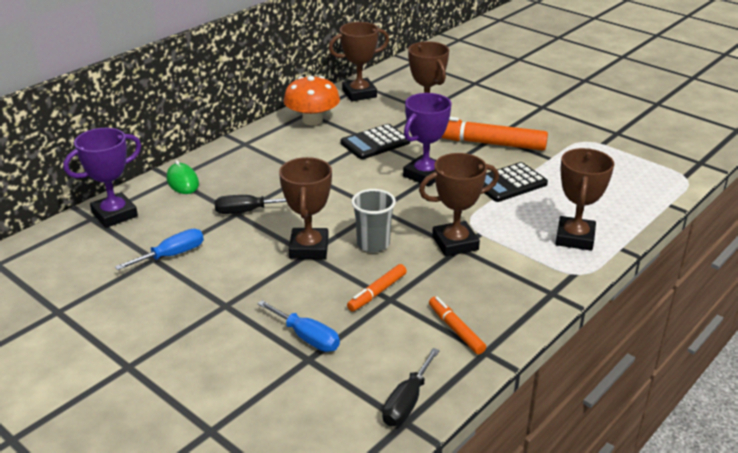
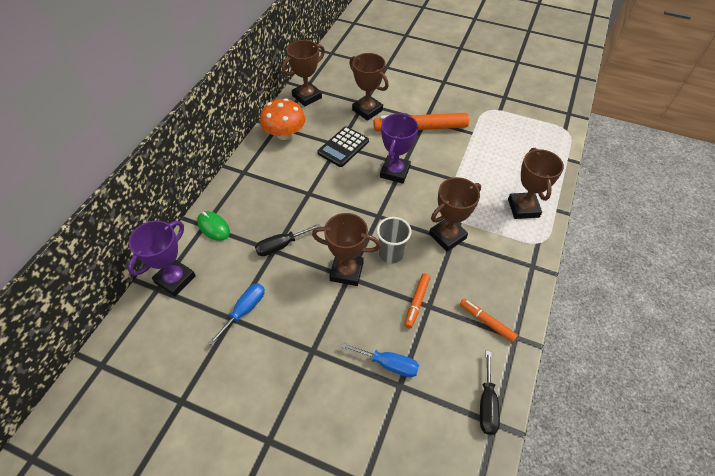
camera: 20 degrees left, 20 degrees up
brown trophy [279,157,332,259] -> brown trophy turned 60 degrees counterclockwise [312,213,381,286]
black calculator [483,162,548,202] -> none

